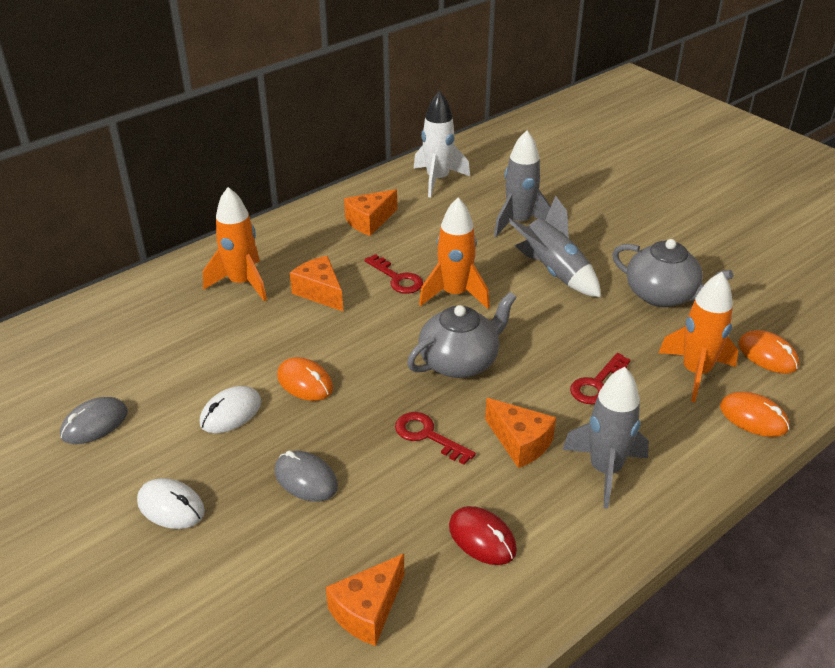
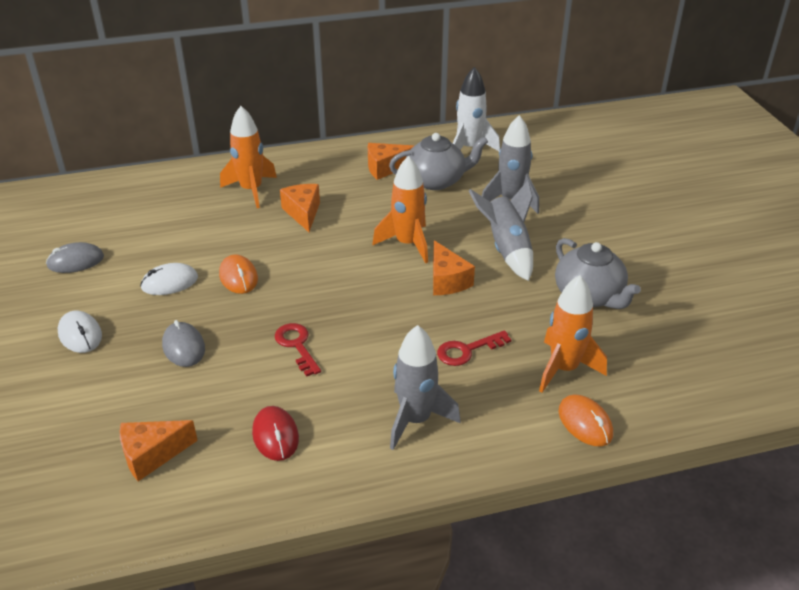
camera: 25 degrees right, 0 degrees up
red key [364,254,423,294] -> none
grey teapot [407,292,517,378] -> grey teapot moved to [389,133,488,190]
orange cheese [485,398,556,468] -> orange cheese moved to [433,240,475,295]
orange mouse [738,330,799,374] -> none

